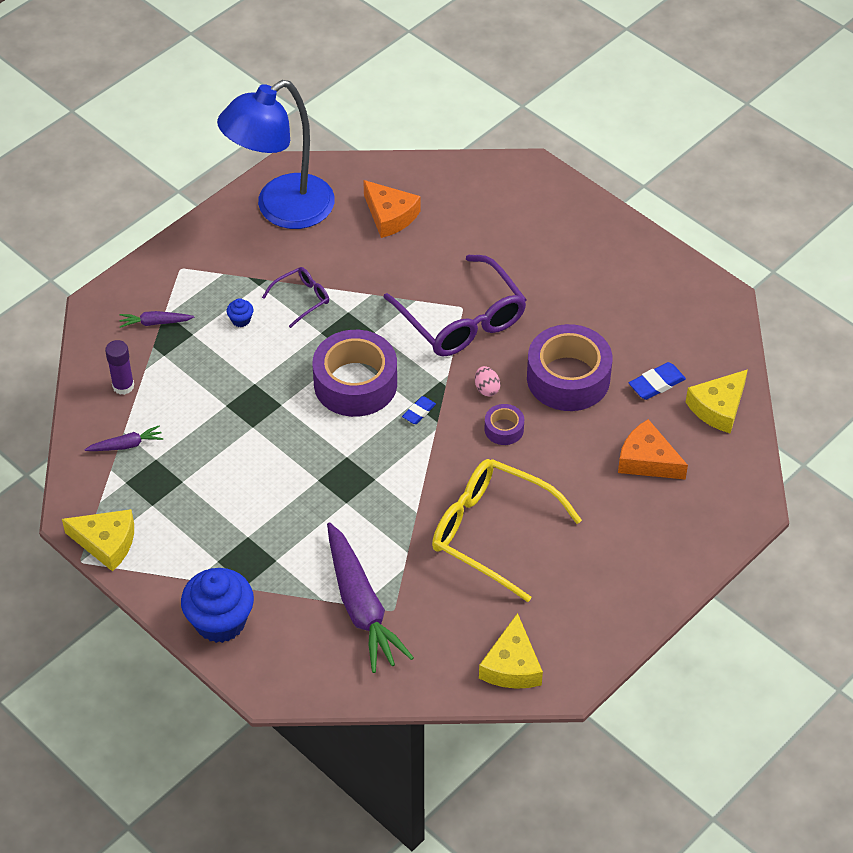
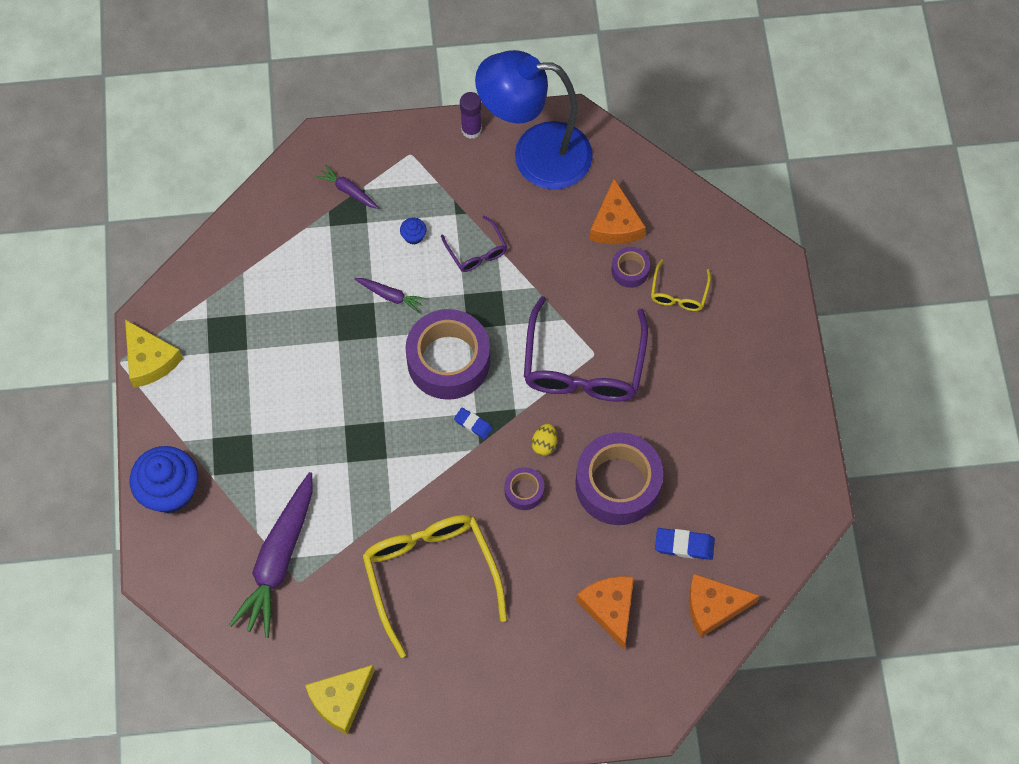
camera: 40 degrees right, 15 degrees up
purple carrot [84,426,163,451] -> purple carrot moved to [355,278,426,313]
purple glue stick [105,340,134,395] -> purple glue stick moved to [460,92,482,139]
purple glasses [262,267,329,328] -> purple glasses turned 60 degrees clockwise [441,216,507,272]
blue eraser [402,396,436,424] -> blue eraser turned 45 degrees clockwise [454,408,493,439]
pink egg [475,366,501,396] -> yellow egg [532,424,557,456]
yellow cheese [686,369,748,434] -> orange cheese [689,574,760,638]
none -> purple tape [611,247,650,288]
none -> yellow glasses [651,259,711,311]

